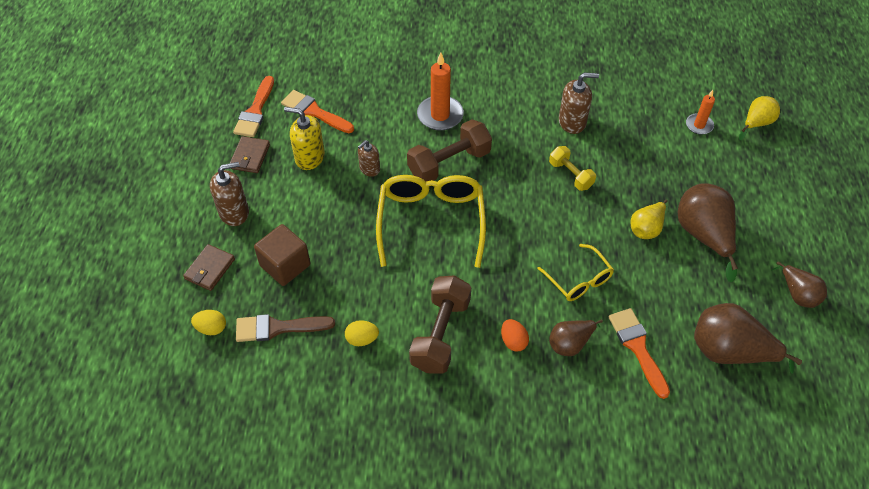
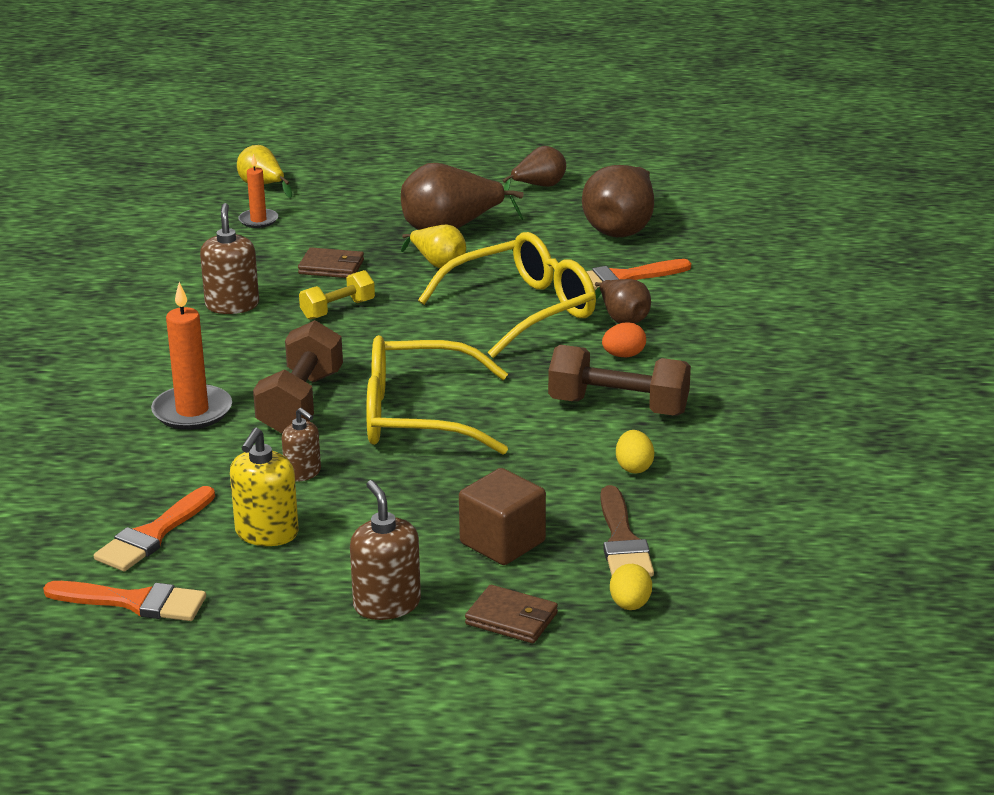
camera: 90 degrees left, 25 degrees down
brown wallet [230,136,270,173] -> brown wallet moved to [298,247,364,278]
brown dumbbell [407,119,492,182] -> brown dumbbell turned 45 degrees clockwise [253,320,343,434]
yellow glasses [537,244,614,301] -> yellow glasses [418,232,596,358], size x1.79

